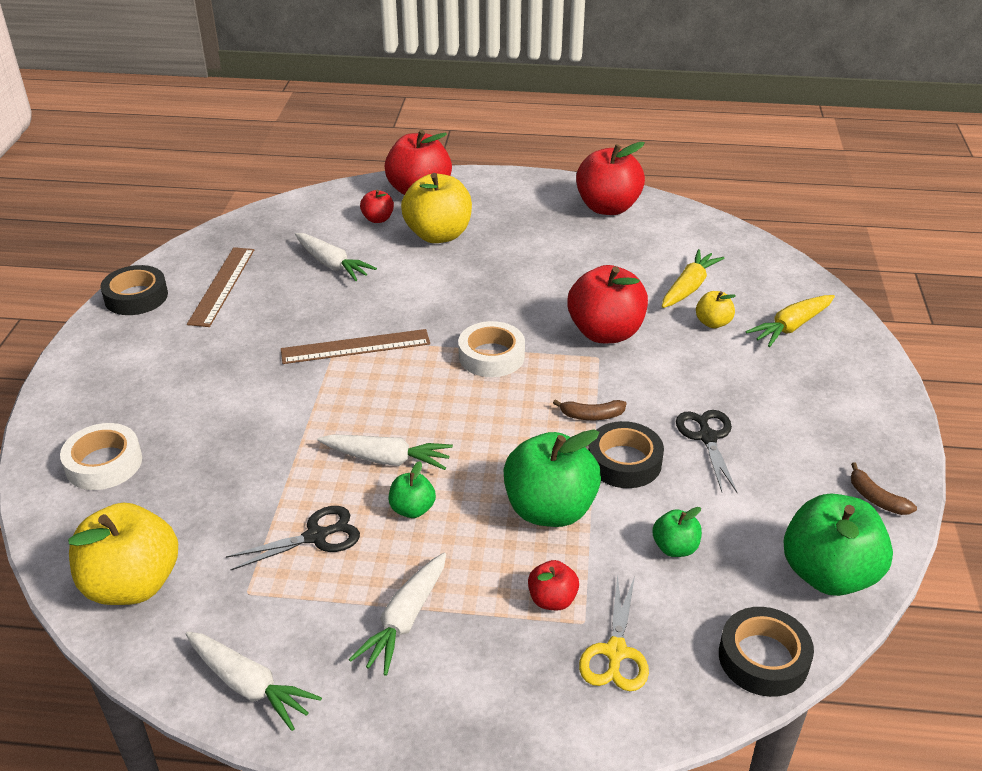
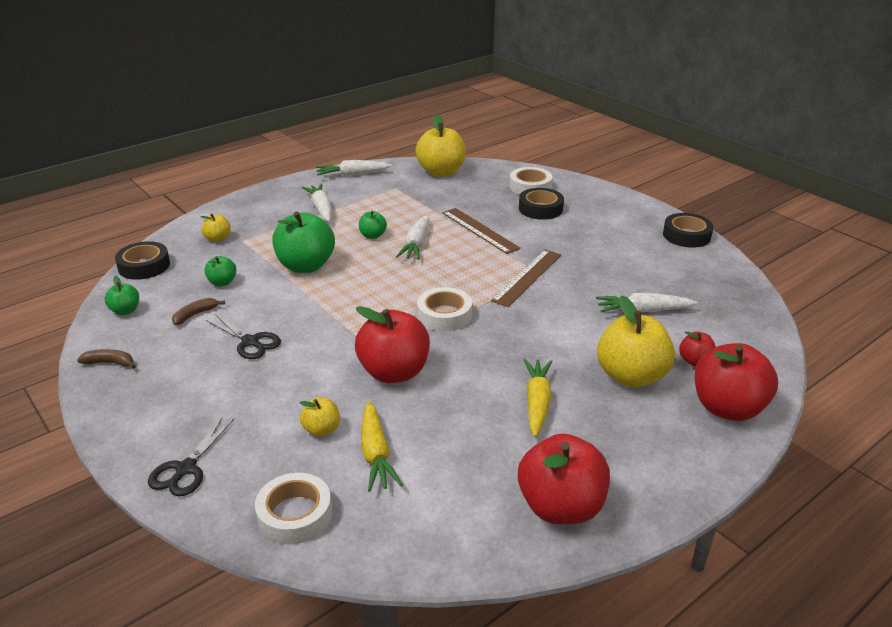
camera: 135 degrees right, 5 degrees down
brown ruler [187,247,254,327] -> brown ruler moved to [442,208,521,254]
black scissors [226,506,360,571] -> black scissors moved to [148,417,234,496]
white carrot [317,434,453,470] -> white carrot turned 45 degrees counterclockwise [396,215,429,260]
red apple [528,560,579,610] -> none
brown banana [553,400,626,420] -> brown banana moved to [172,298,225,325]
yellow scissors [579,574,649,691] -> yellow apple [200,214,231,242]
black tape [588,421,664,488] -> black tape moved to [519,188,564,220]
yellow carrot [745,295,835,347] -> yellow carrot moved to [523,359,553,437]
green apple [783,493,893,596] -> green apple [105,276,139,315], size x0.49
none -> white tape [255,473,332,544]

